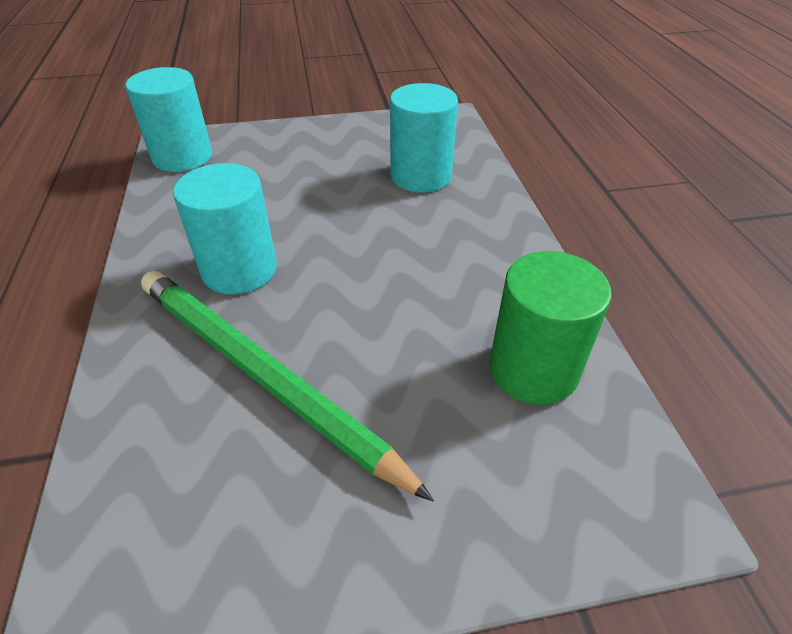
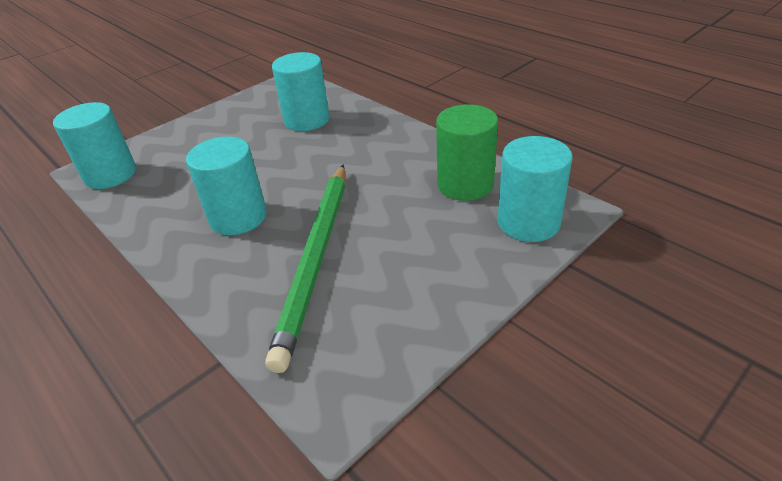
camera: 30 degrees left, 5 degrees down
green pencil [141,271,434,502] -> green pencil turned 90 degrees counterclockwise [265,165,345,373]
none -> turquoise cylinder [498,136,573,242]

